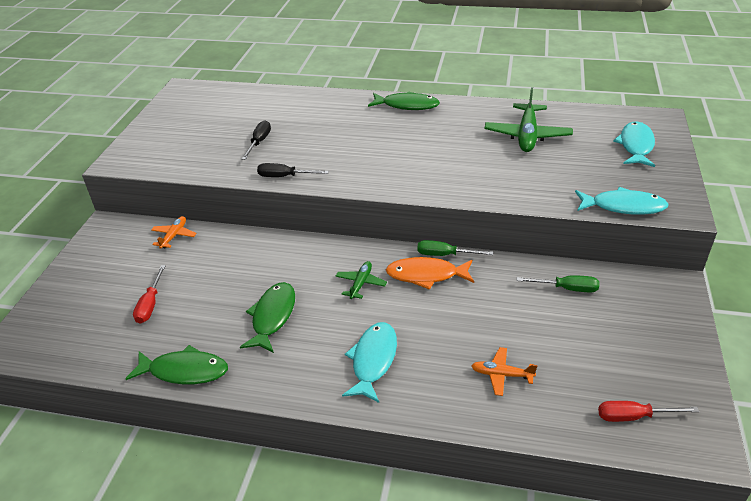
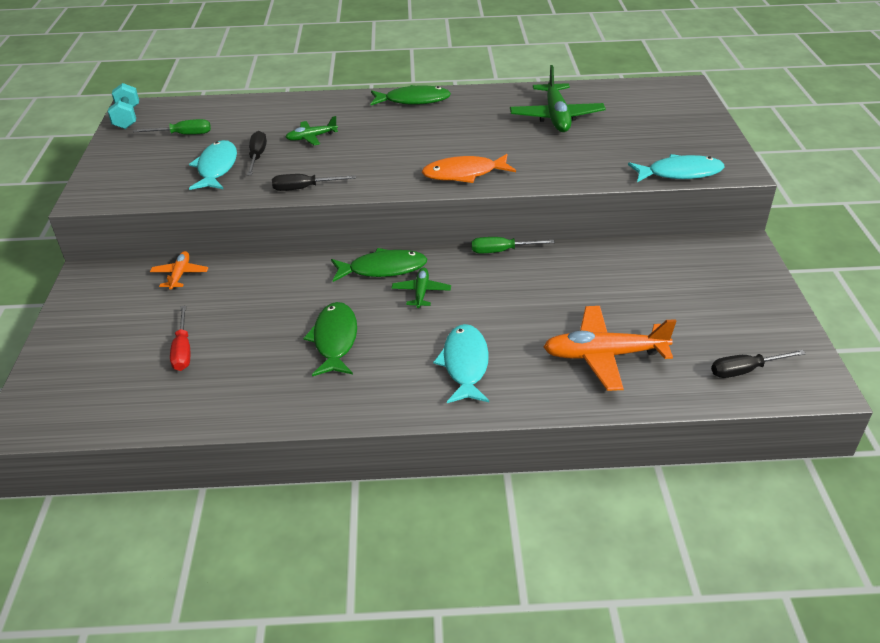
camera: 15 degrees left, 0 degrees up
green fish [125,345,228,384] -> green fish moved to [331,248,427,282]
orange fish [386,257,474,290] -> orange fish moved to [422,154,516,183]
orange plane [471,347,537,396] -> orange plane [543,306,677,391], size x1.88
green screwdriver [517,275,599,292] -> green screwdriver moved to [133,119,211,135]
red screwdriver [598,401,699,422] -> black screwdriver [711,350,806,378]
turquoise fish [613,121,655,167] -> turquoise fish moved to [189,140,237,190]
none -> turquoise dumbbell [108,83,139,129]
none -> green plane [286,116,338,145]

